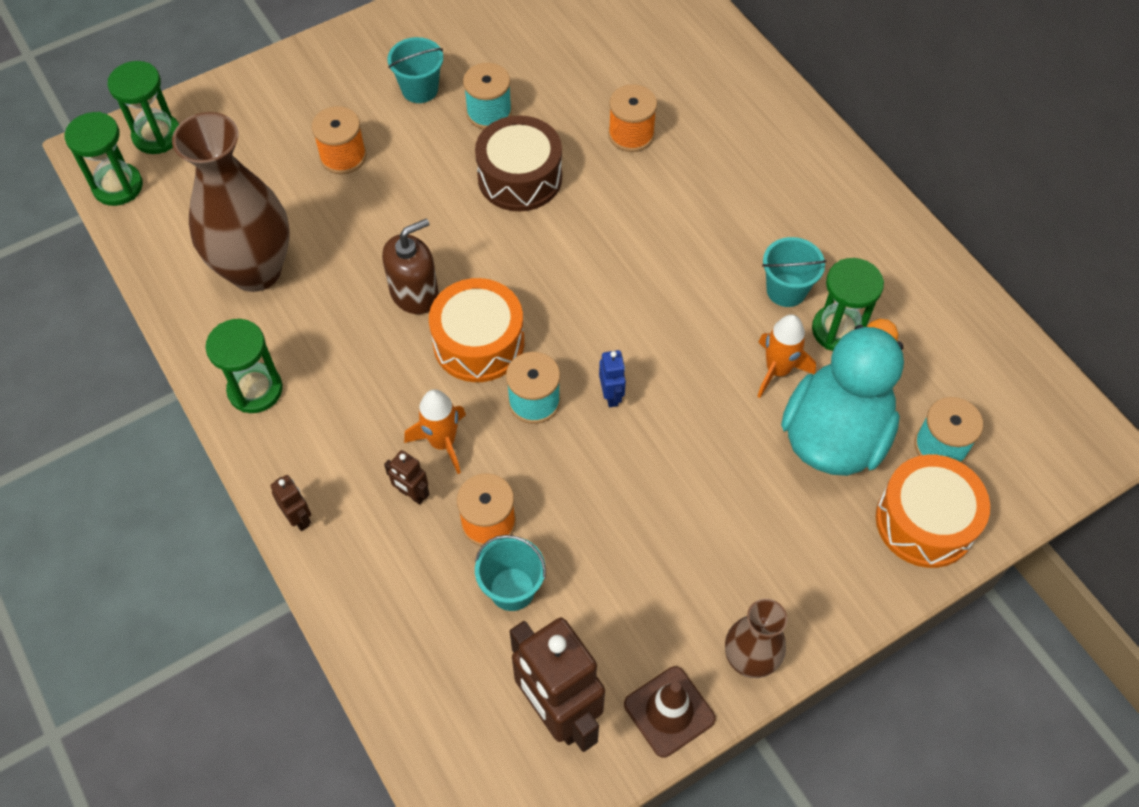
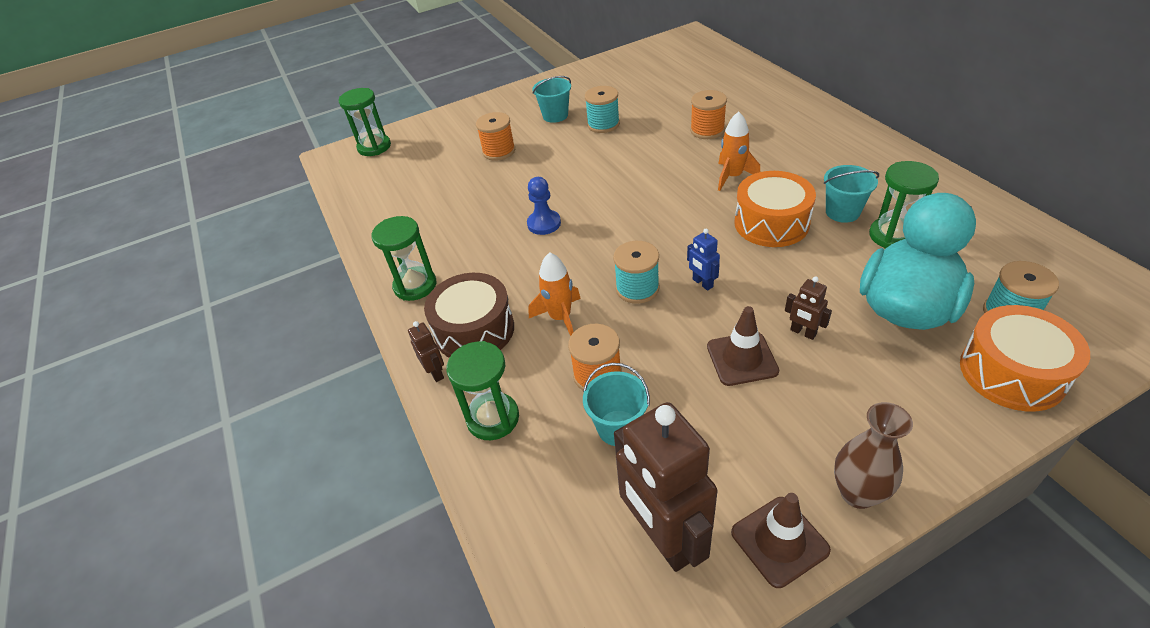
camera: 10 degrees right, 15 degrees down
green hourglass [64,112,143,206] -> green hourglass moved to [446,341,519,440]
brown vase [172,112,290,292] -> none
brown soap dispenser [382,218,439,314] -> blue pawn [527,177,561,235]
brown robot [384,450,429,504] -> brown robot moved to [785,276,832,340]
orange drum [429,278,524,382] -> orange drum moved to [734,171,816,247]
brown drum [475,115,562,211] -> brown drum moved to [424,273,514,358]
blue robot [599,350,626,407] -> blue robot turned 150 degrees clockwise [687,229,720,291]
orange rocket [757,314,816,398] -> orange rocket moved to [718,111,760,191]
none -> brown traffic cone [707,306,779,386]

